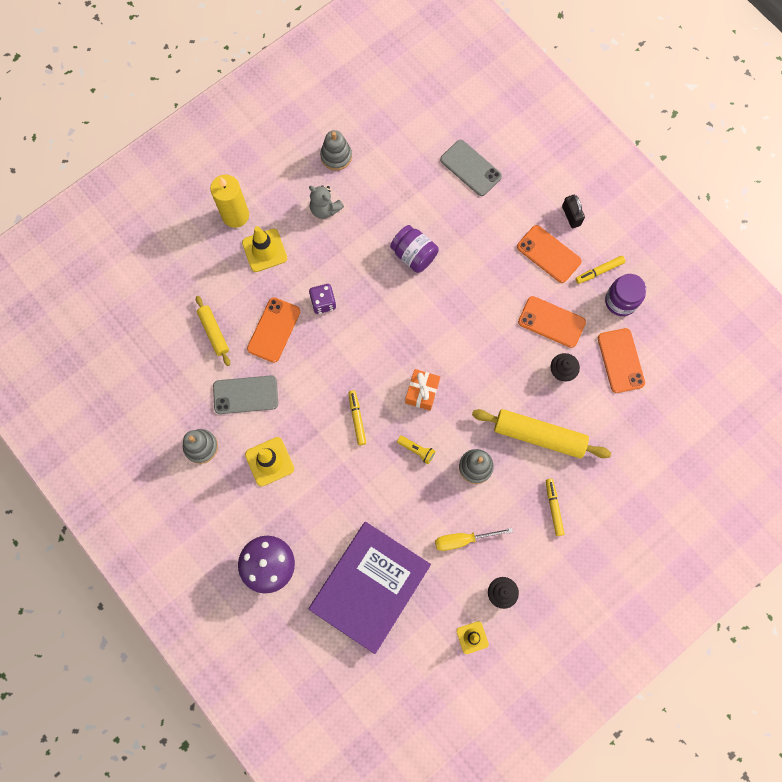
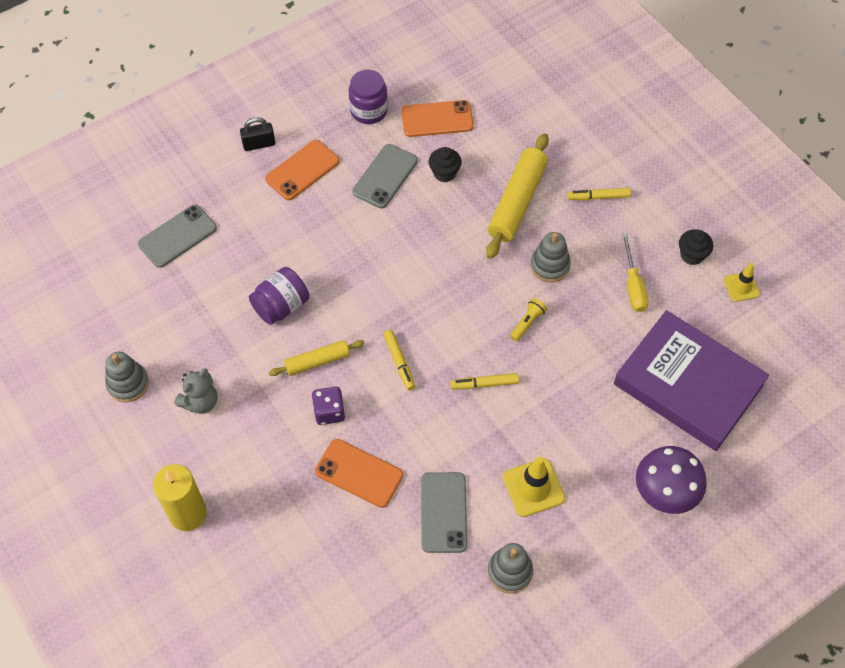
camera: 85 degrees left, 15 degrees down
yellow rolling pin [196,296,230,366] -> yellow rolling pin moved to [269,340,365,376]
yellow traffic cone [242,226,287,272] -> none
orange gift [405,369,440,411] -> none
orange phone [518,296,586,348] -> grey phone [352,144,418,208]
yellow marker [575,256,625,284] -> yellow marker moved to [383,330,415,390]

